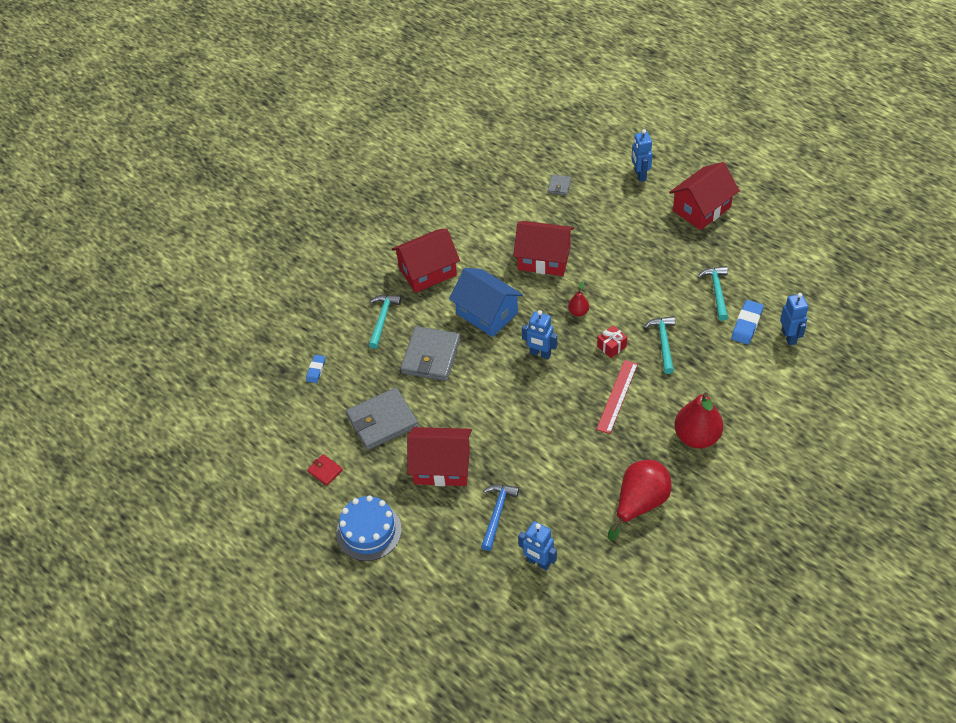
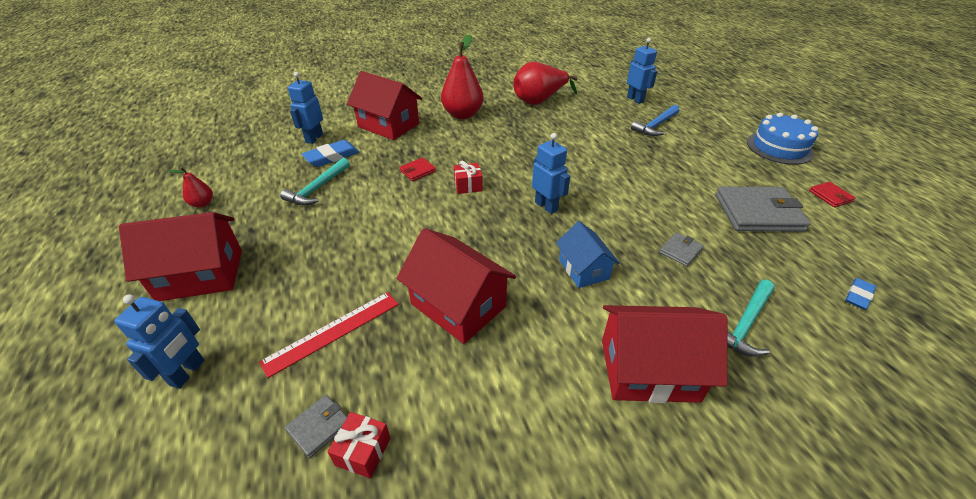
camera: 155 degrees left, 10 degrees down
grey wallet [400,326,461,381] -> grey wallet [659,232,704,267], size x0.47
red house [407,427,472,486] -> red house moved to [347,71,422,140]
blue house [449,268,523,337] -> blue house [556,221,620,288], size x0.61
red pear [568,282,589,316] -> red pear moved to [169,167,213,208]
red ruler [596,360,638,434] -> red ruler moved to [259,292,399,378]
turquoise hammer [644,316,675,374] -> red wallet [399,158,436,181]
none -> red gift [328,412,390,478]

